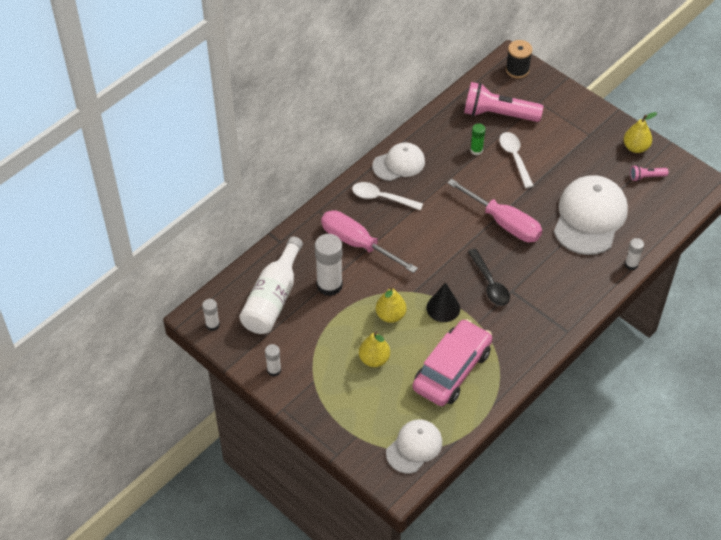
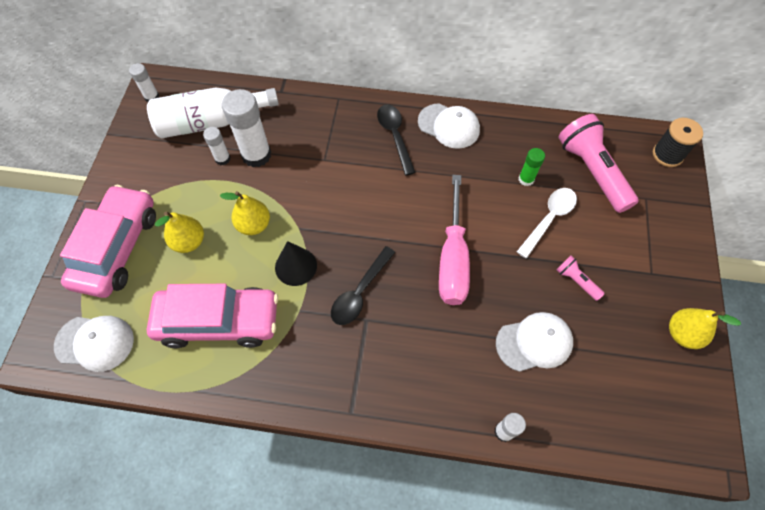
camera: 55 degrees right, 10 degrees up
white glue stick [265,344,281,376] -> white glue stick moved to [203,127,231,165]
pink screwdriver [321,210,418,273] -> none
white spoon [352,182,423,211] -> black spoon [377,105,416,176]
white cap [554,175,628,255] -> white cap [496,312,573,372], size x0.59
pink flashlight [630,165,669,182] -> pink flashlight moved to [556,256,605,301]
none -> pink car [60,185,156,298]

